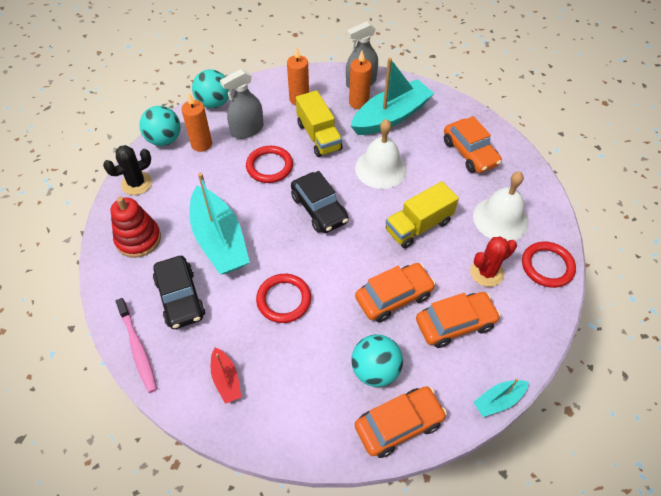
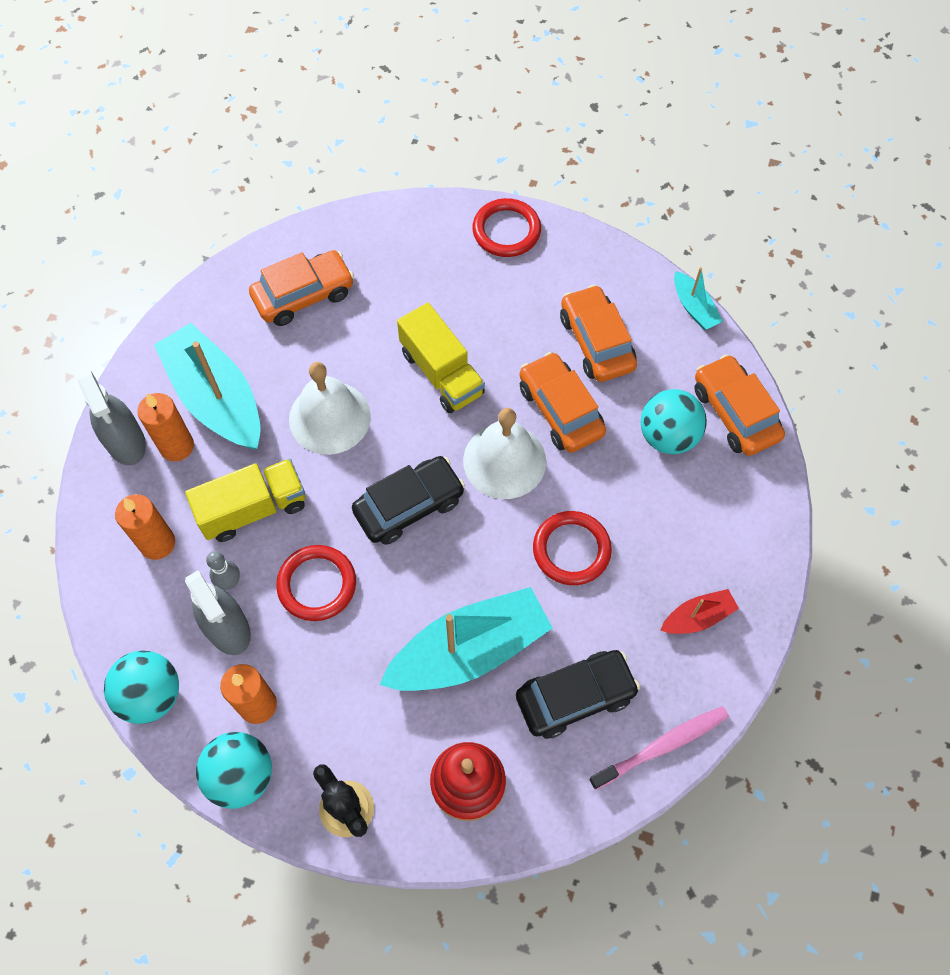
camera: 90 degrees left, 10 degrees up
red cactus [470,236,517,287] -> none
white bell [473,172,529,241] -> white bell moved to [463,408,546,499]
none -> grey bowling pin [206,551,240,590]

